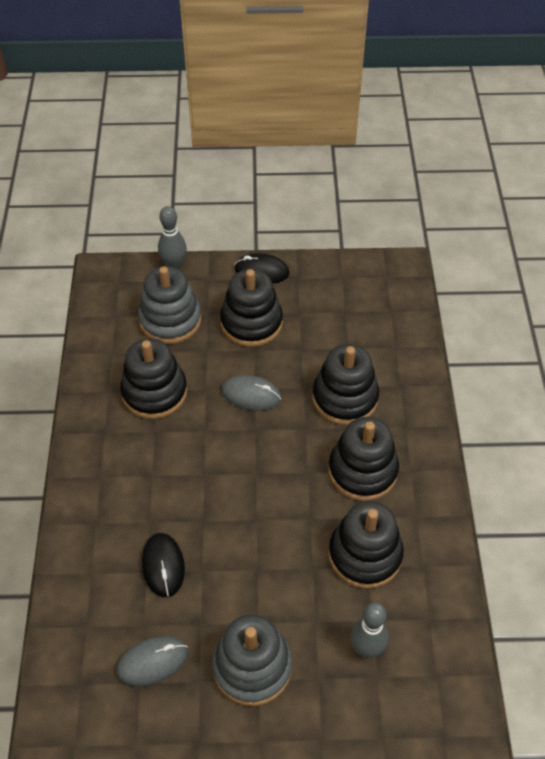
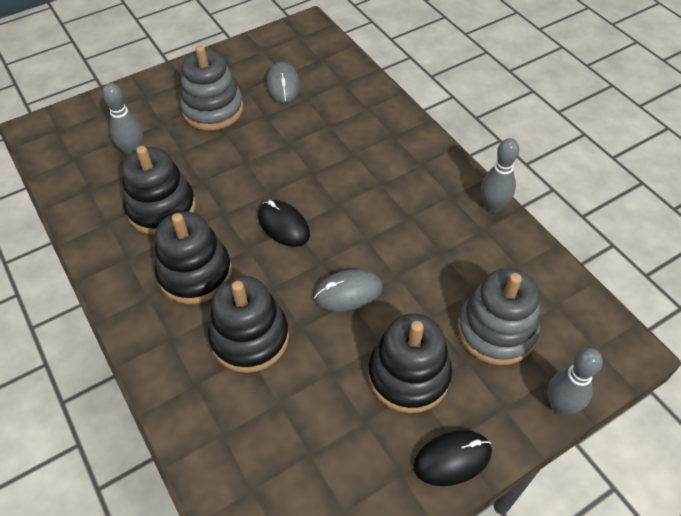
camera: 150 degrees right, 0 degrees up
grey mouse [116,636,188,686] -> grey mouse turned 45 degrees counterclockwise [266,62,300,103]
black stacking toy [120,338,187,419] -> none
black mouse [142,533,185,597] -> black mouse moved to [258,200,310,247]
none -> grey bowling pin [481,138,519,213]

